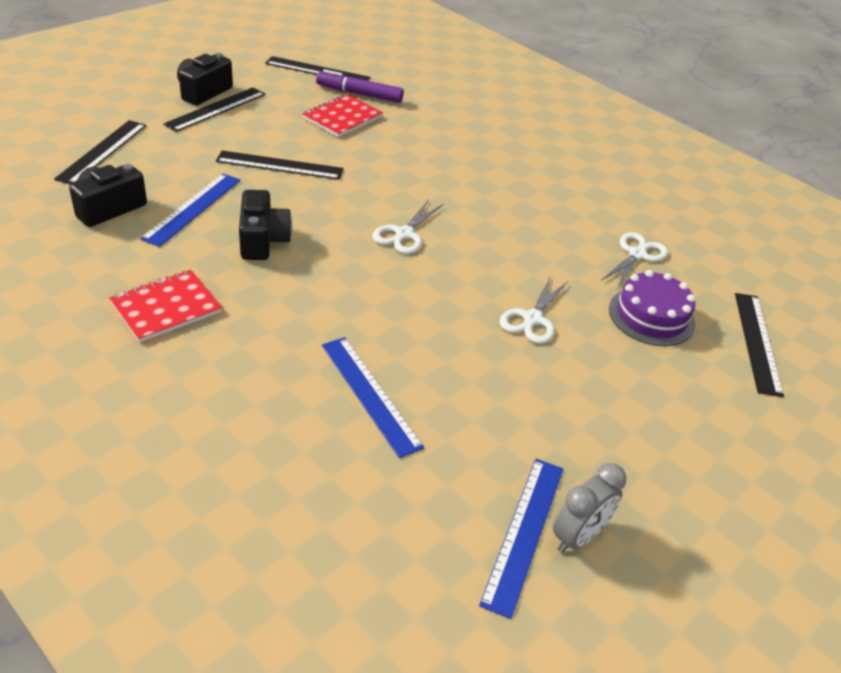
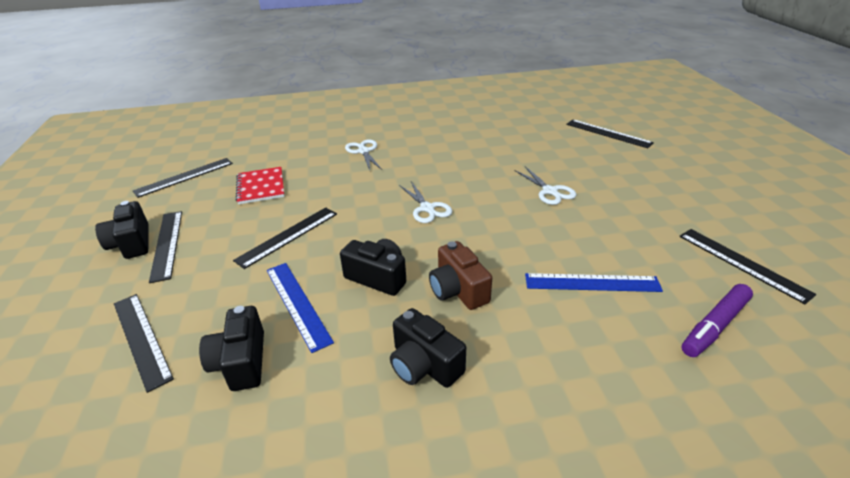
camera: 50 degrees left, 5 degrees down
red notebook [109,270,222,343] -> black camera [390,308,466,388]
purple marker [316,69,404,103] -> purple marker moved to [682,284,753,357]
blue ruler [479,459,563,619] -> black ruler [679,229,816,304]
grey clock [553,463,626,553] -> none
white scissors [601,232,668,288] -> white scissors moved to [345,139,382,170]
purple cake [609,270,696,346] -> none
none -> brown camera [429,241,492,310]

